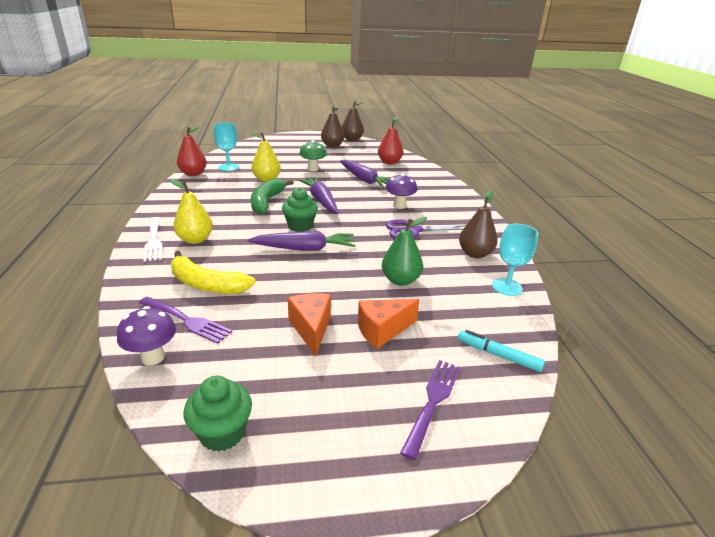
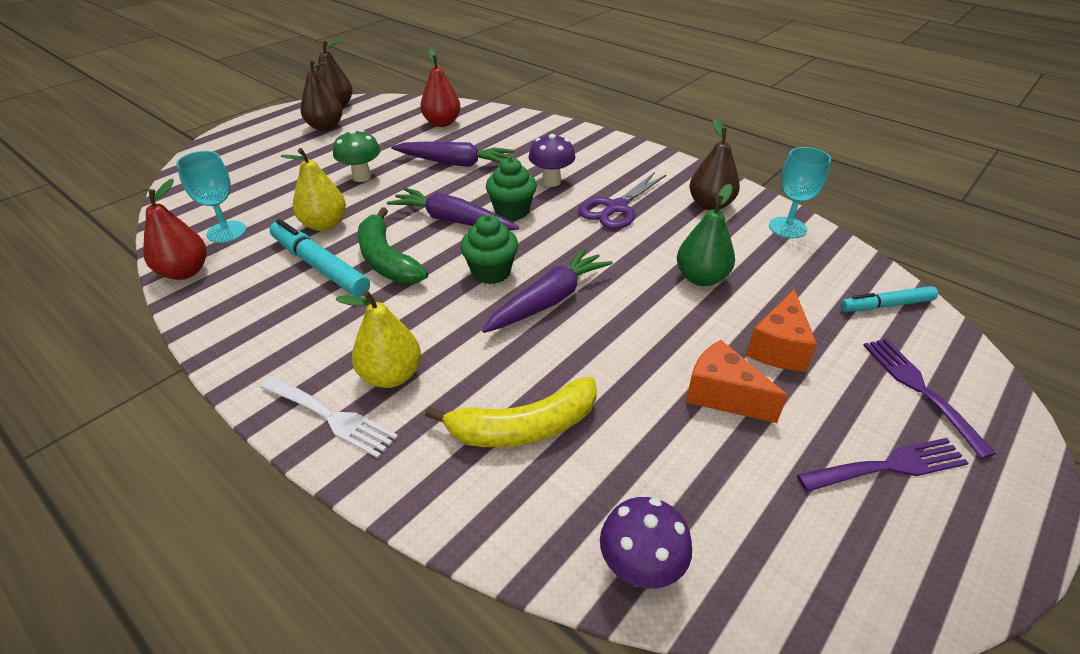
camera: 40 degrees left, 10 degrees up
purple fork [139,297,232,344] -> purple fork moved to [797,438,968,492]
green cupcake [184,376,252,452] -> green cupcake moved to [486,157,537,220]
none -> turquoise marker [269,219,370,297]

